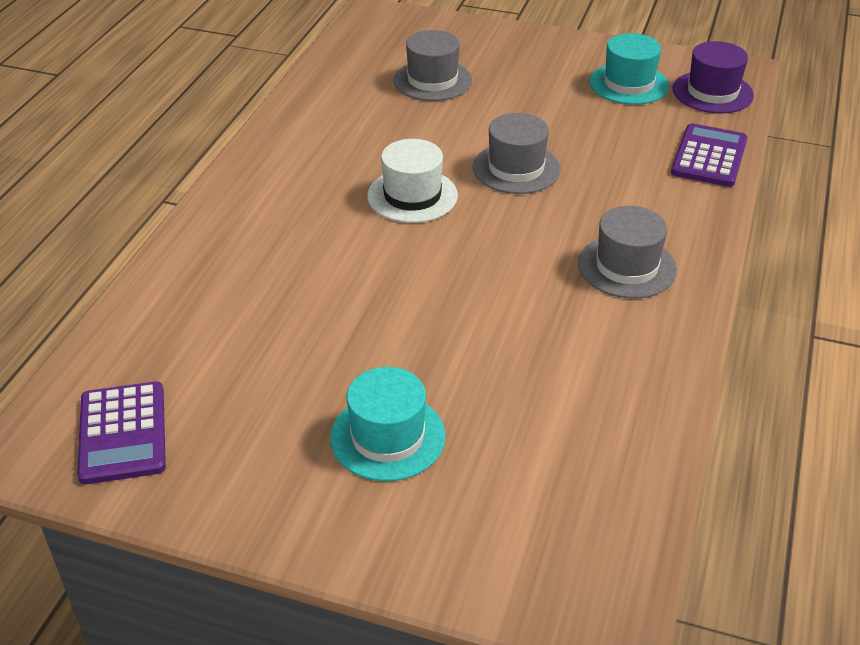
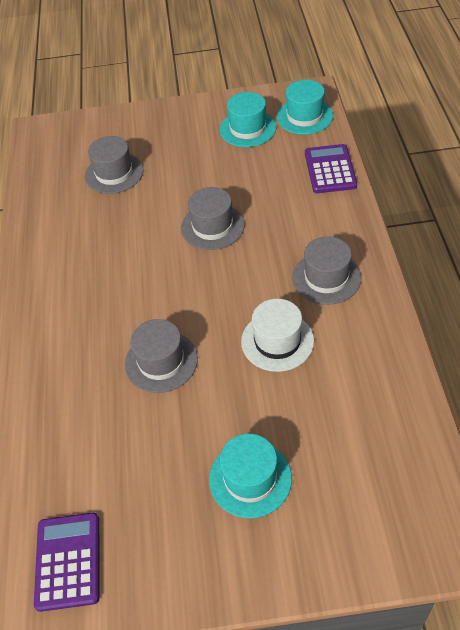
camera: 20 degrees left, 10 degrees up
purple calculator [77,381,166,485] -> purple calculator turned 150 degrees counterclockwise [34,513,99,612]
white hat [367,139,458,223] -> white hat moved to [241,299,314,372]
purple hat [673,41,754,113] -> turquoise hat [277,80,333,135]
none -> grey hat [125,319,198,393]

